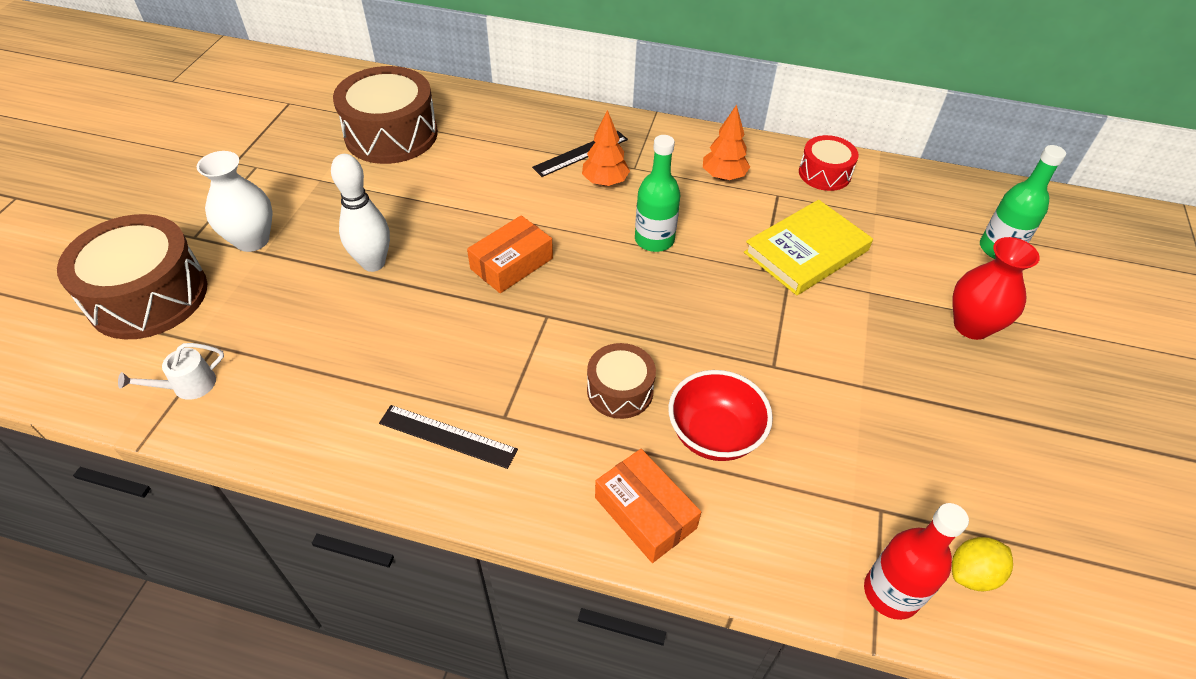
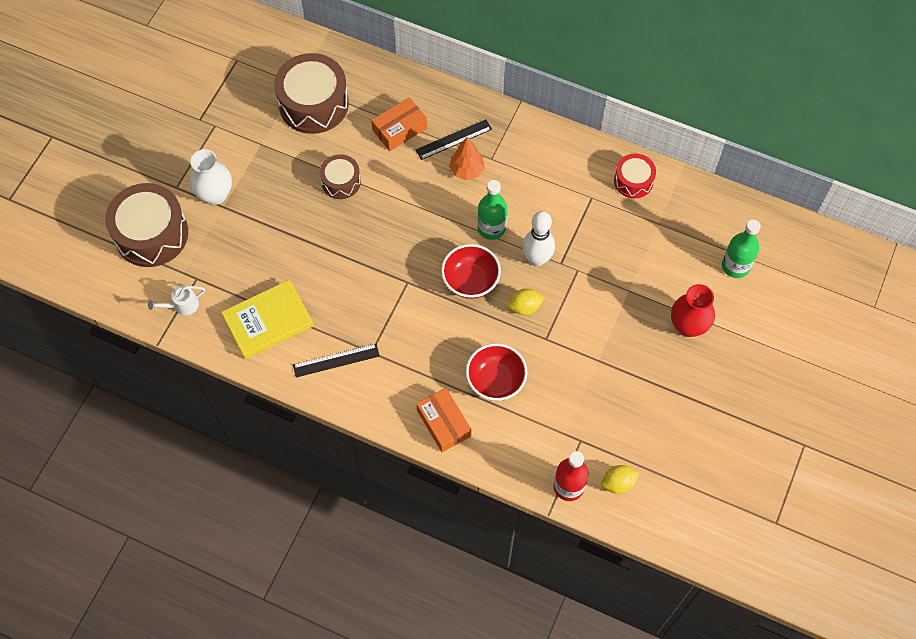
camera: 10 degrees right, 15 degrees up
white bowling pin [331,154,390,272] -> white bowling pin moved to [522,211,555,266]
black ruler [379,405,518,469] -> black ruler turned 45 degrees counterclockwise [293,344,380,377]
orange box [467,215,553,293] -> orange box moved to [371,97,427,151]
brown drum [587,343,656,419] -> brown drum moved to [320,154,361,199]
orange tree [703,105,750,180] -> none
yellow book [744,200,873,295] -> yellow book moved to [221,280,314,359]
none -> red bowl [441,244,501,299]
none -> yellow lemon [508,289,544,315]

